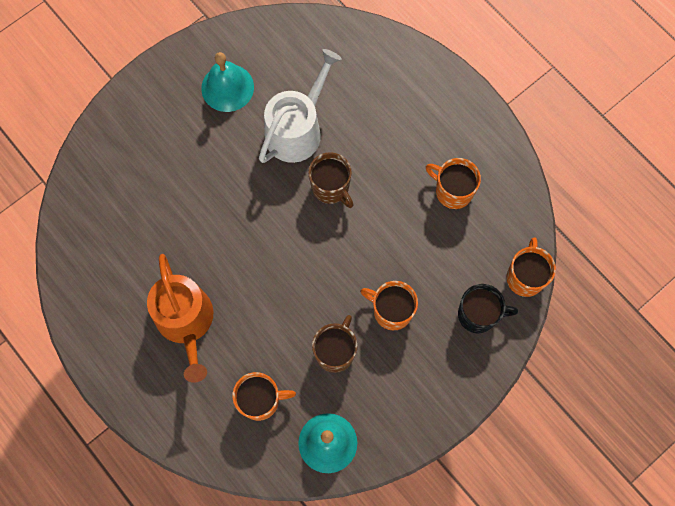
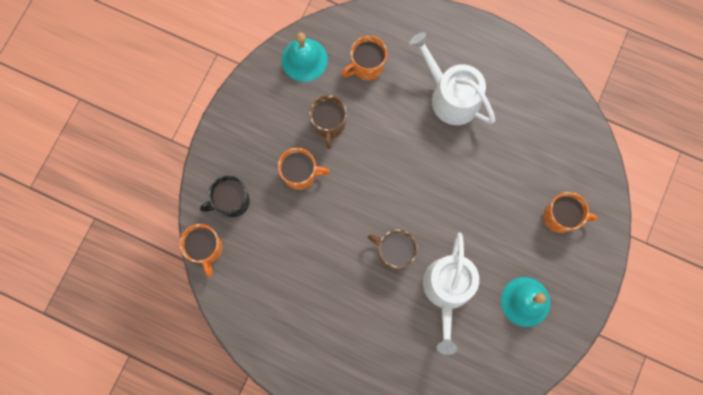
camera: 155 degrees right, 5 degrees up
orange watering can [147,254,213,383] -> white watering can [410,32,495,125]
orange mug [426,158,481,209] -> orange mug moved to [543,192,597,233]

